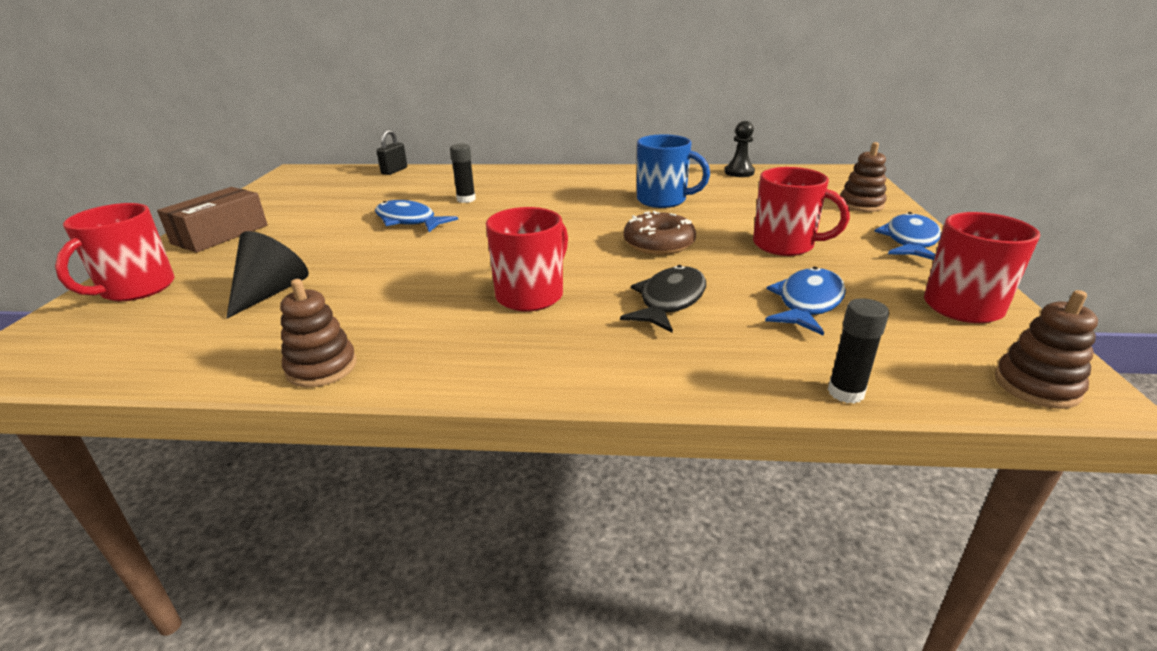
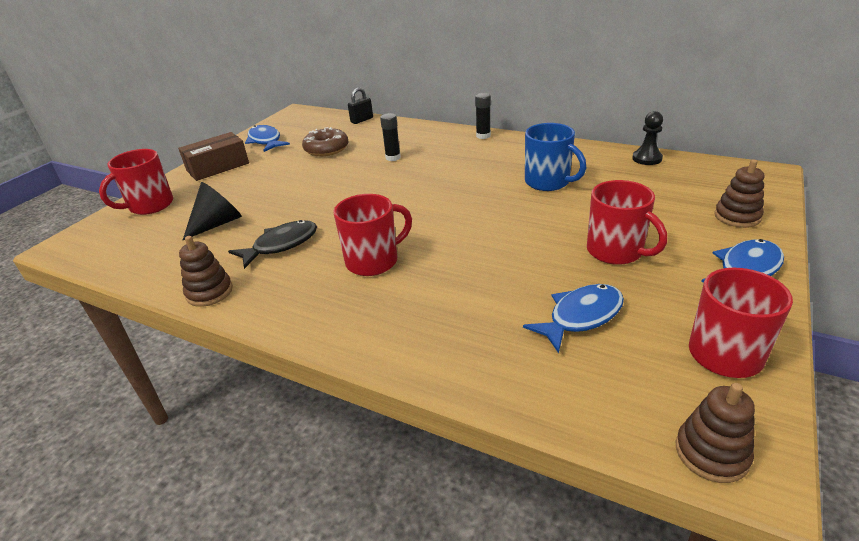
camera: 25 degrees right, 5 degrees up
blue fish [375,200,458,232] -> blue fish moved to [245,125,290,152]
black fish [620,265,706,333] -> black fish moved to [228,220,317,269]
brown donut [624,211,696,255] -> brown donut moved to [302,127,349,156]
black glue stick [828,298,889,403] -> black glue stick moved to [475,93,491,139]

